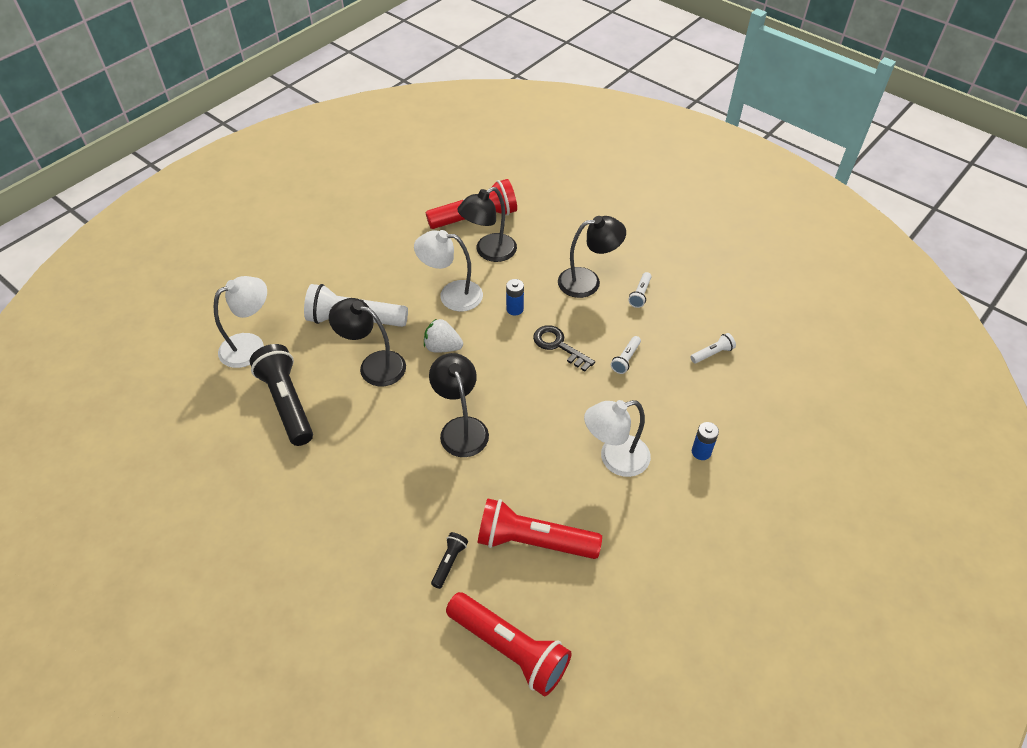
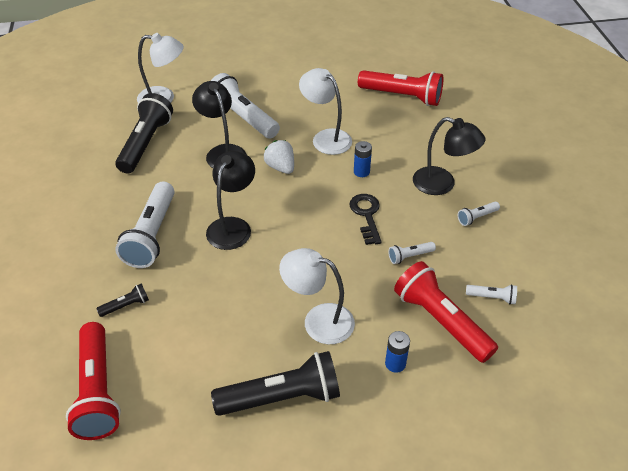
camera: 40 degrees right, 5 degrees down
black lamp [457,187,517,262] -> none
red flashlight [478,499,602,559] -> red flashlight moved to [394,261,498,363]
none -> white flashlight [115,181,175,268]
none -> black flashlight [211,351,340,416]

